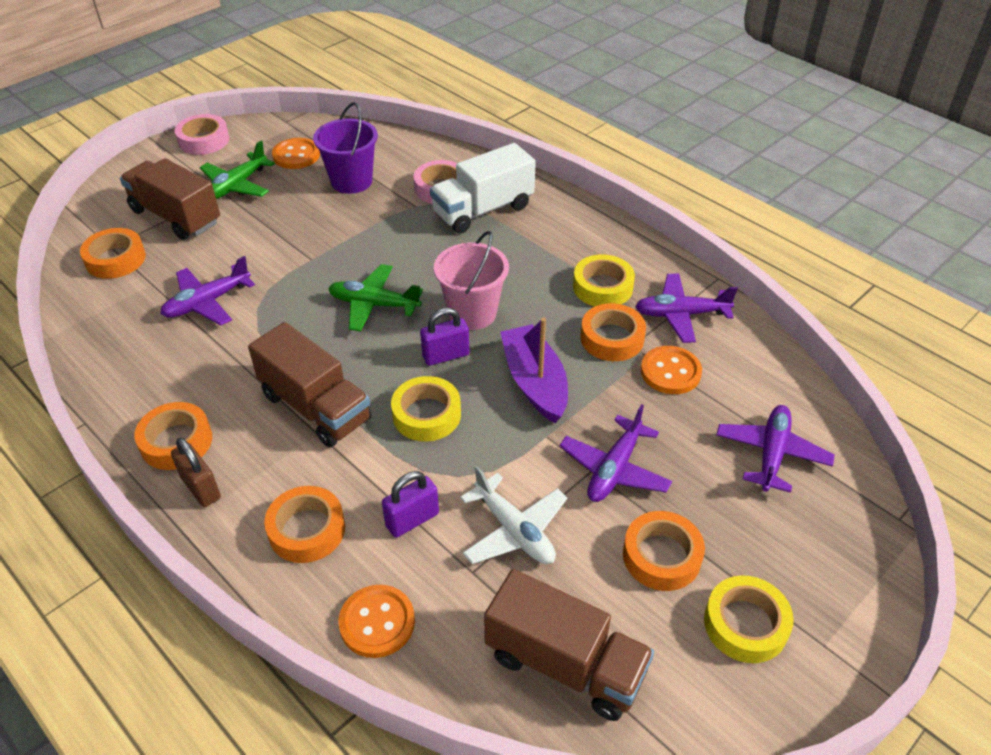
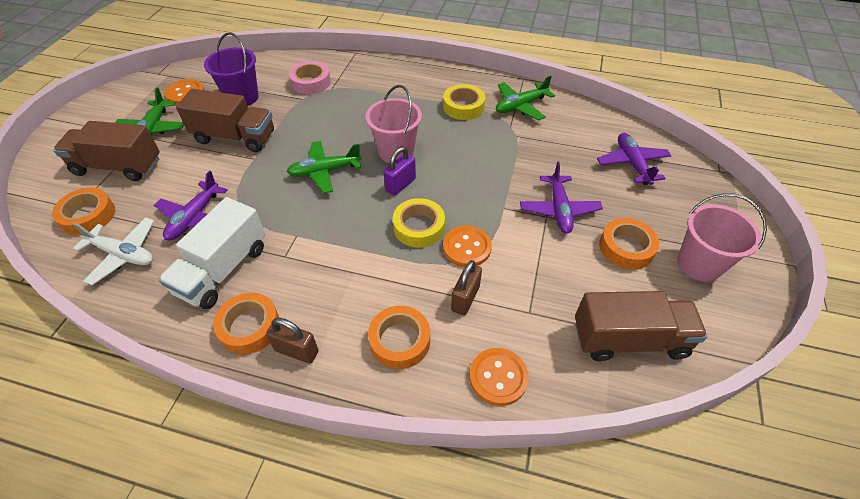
camera: 30 degrees left, 5 degrees up
pink tape [175,114,229,155] -> none
brown truck [248,322,372,448] -> brown truck moved to [176,89,274,152]
purple padlock [382,471,439,538] -> brown padlock [451,260,482,316]
white truck [430,143,536,234] -> white truck moved to [158,197,265,309]
white plane [460,466,568,564] -> white plane moved to [73,217,154,285]
purple boat [500,317,568,423] -> none
orange tape [581,303,646,361] -> none
purple plane [635,274,738,343] -> green plane [496,75,555,120]
orange button [641,346,702,394] -> orange button moved to [443,225,492,267]
yellow tape [704,575,794,663] -> pink bucket [678,193,767,282]

